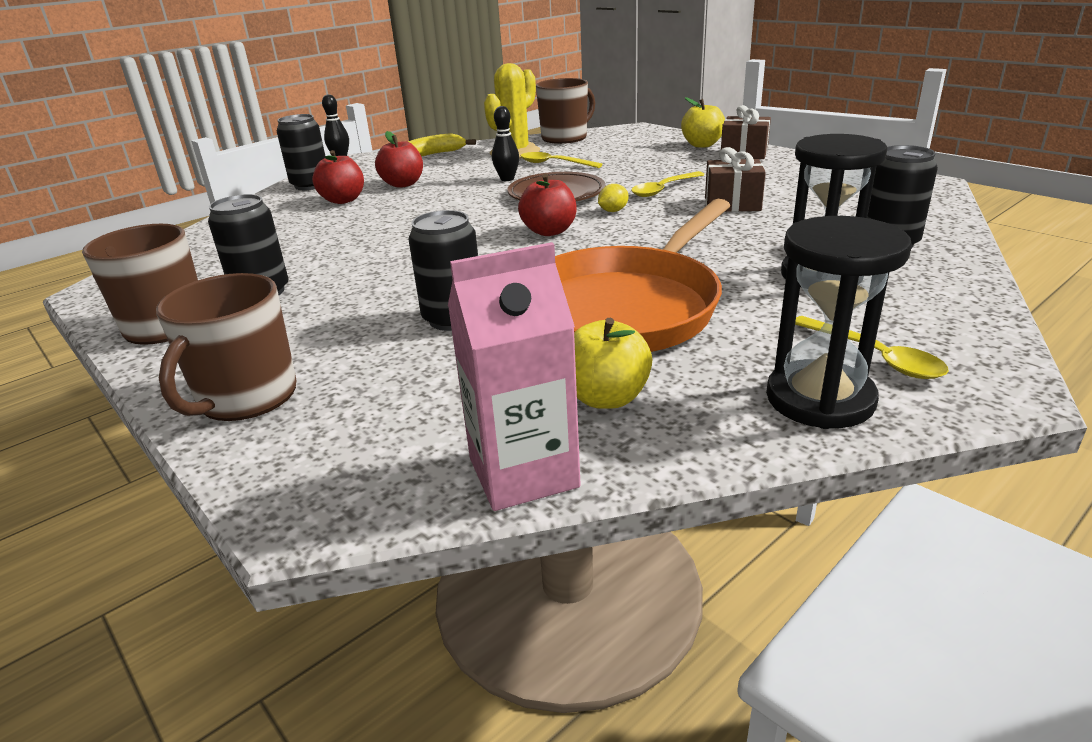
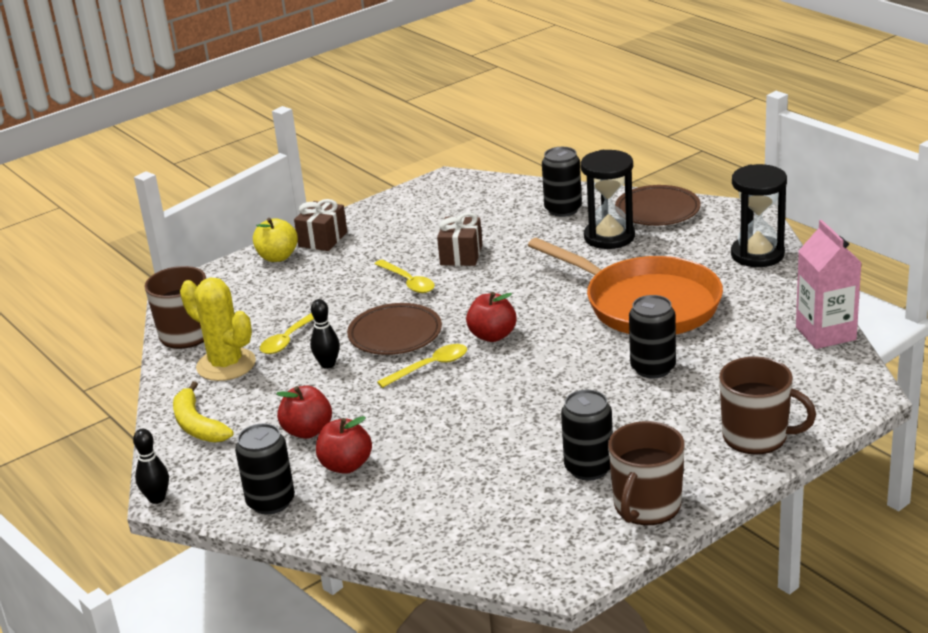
camera: 85 degrees left, 0 degrees up
yellow apple [574,318,652,409] -> none
yellow lemon [598,184,629,212] -> none
yellow spoon [795,316,949,379] -> yellow spoon moved to [377,344,467,388]
none -> brown plate [615,185,701,226]

